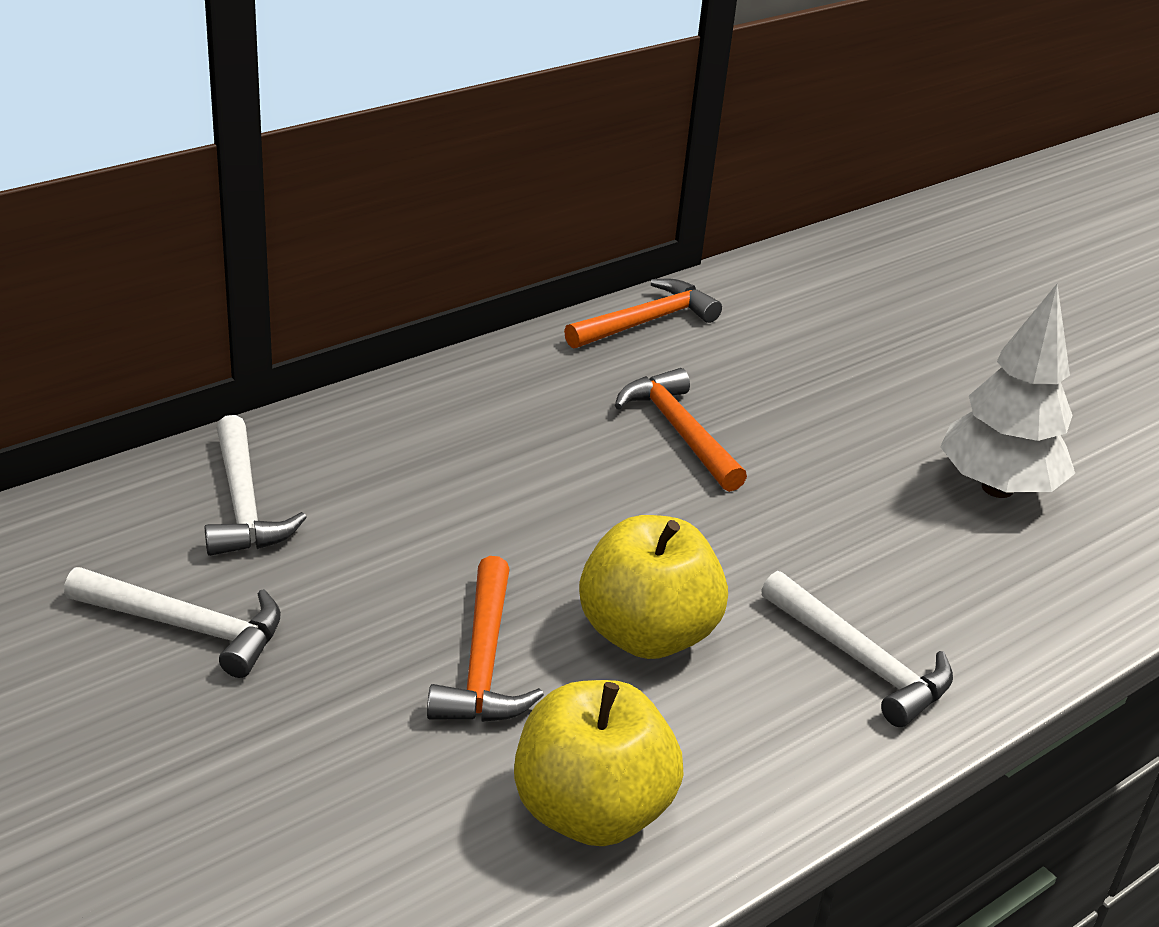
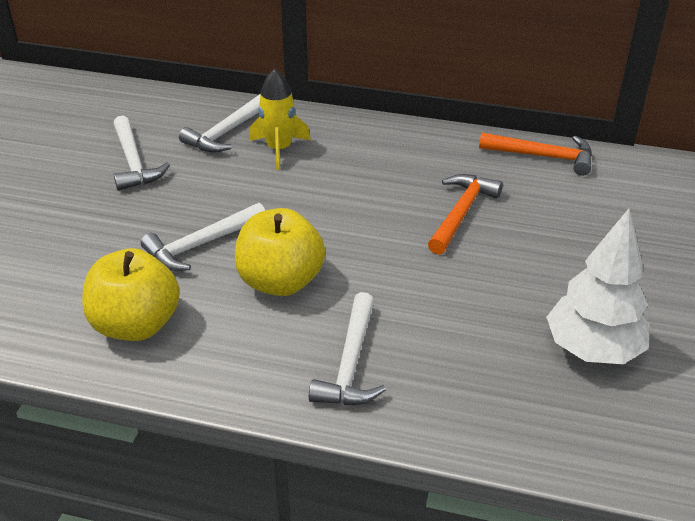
camera: 55 degrees right, 5 degrees up
orange hammer [427,556,544,722] -> white hammer [141,203,266,271]
none -> yellow rocket [249,69,310,170]

